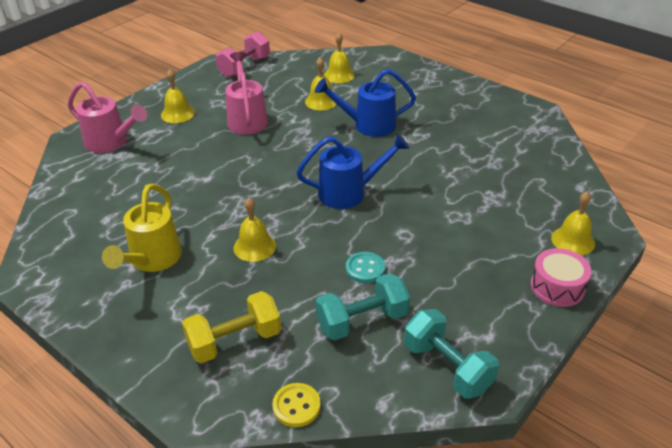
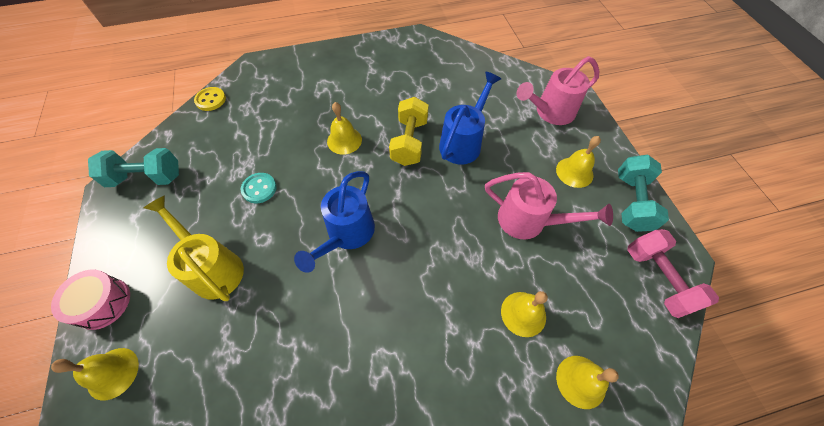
camera: 125 degrees right, 20 degrees up
yellow watering can [102,184,182,272] -> yellow watering can moved to [143,196,244,301]
yellow dumbbell [182,291,281,363] -> yellow dumbbell moved to [389,97,429,166]
blue watering can [315,69,416,137] -> blue watering can moved to [439,72,501,164]
turquoise dumbbell [316,273,410,340] -> turquoise dumbbell moved to [618,155,669,232]

